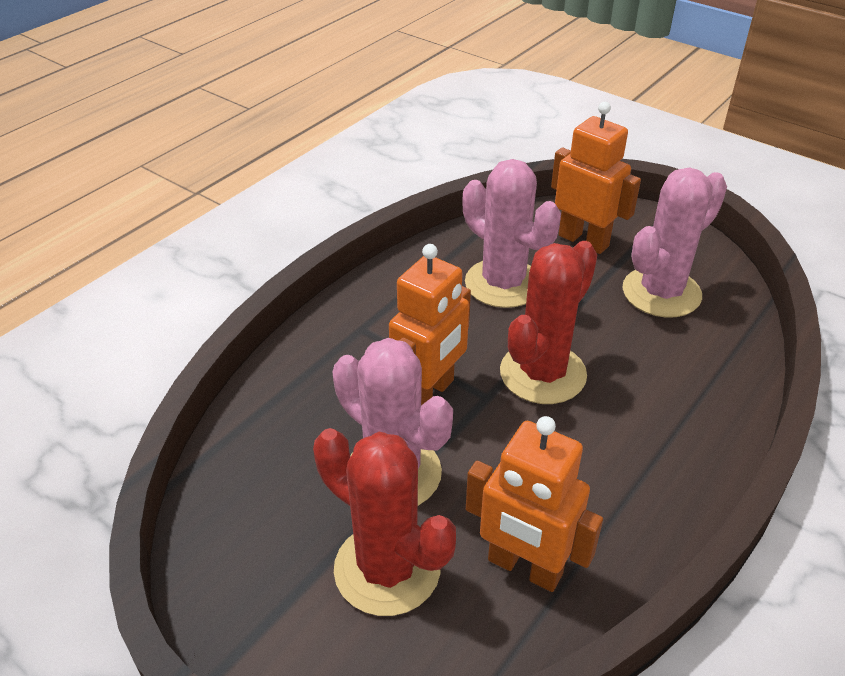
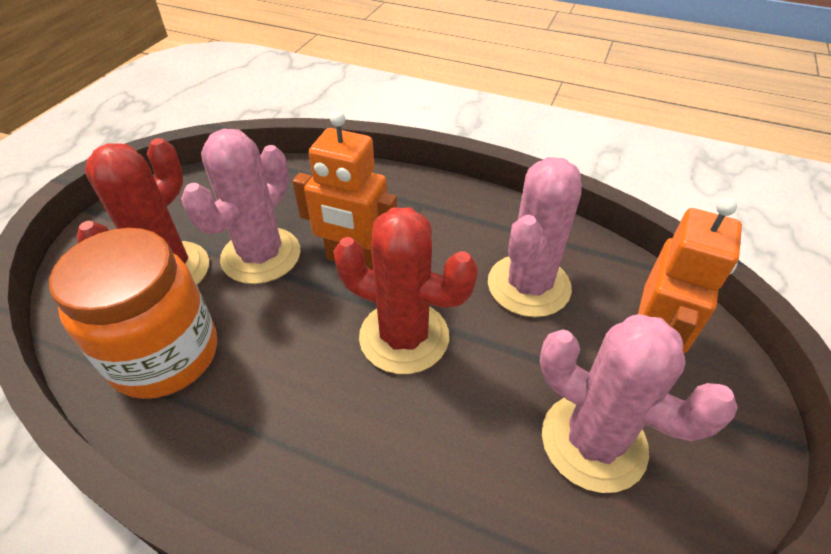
camera: 75 degrees right, 5 degrees up
orange robot [466,416,603,592] -> orange jar [49,228,217,399]

